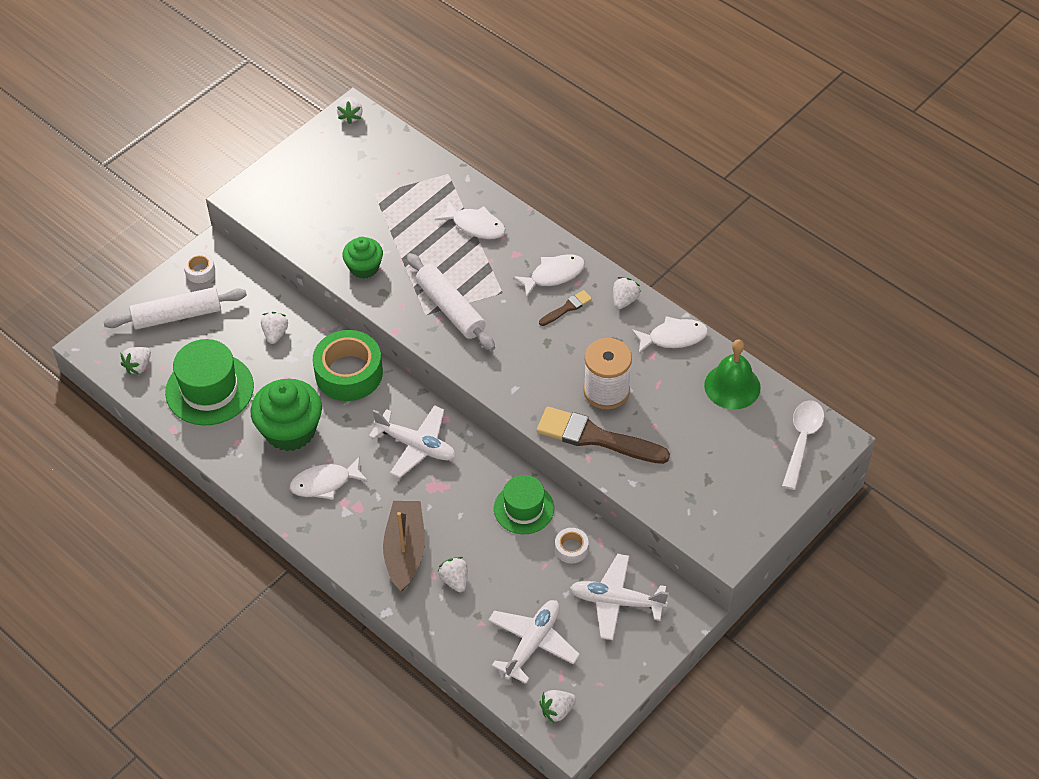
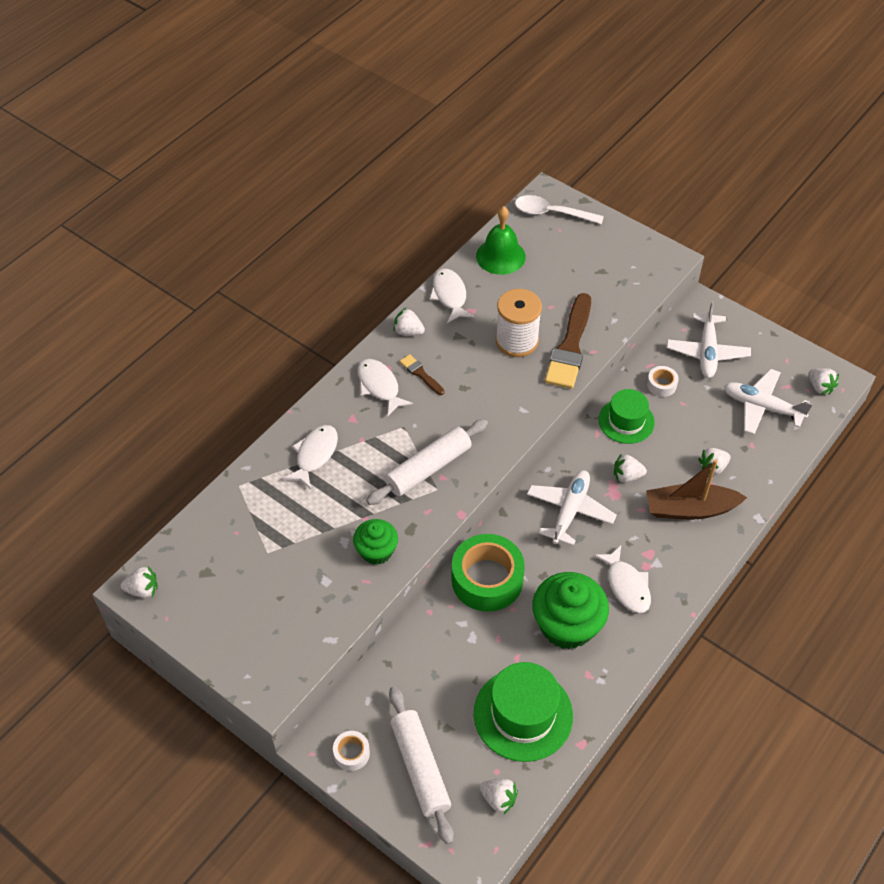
camera: 95 degrees left, 0 degrees up
white strawberry [261,312,288,344] -> white strawberry moved to [614,453,647,483]

